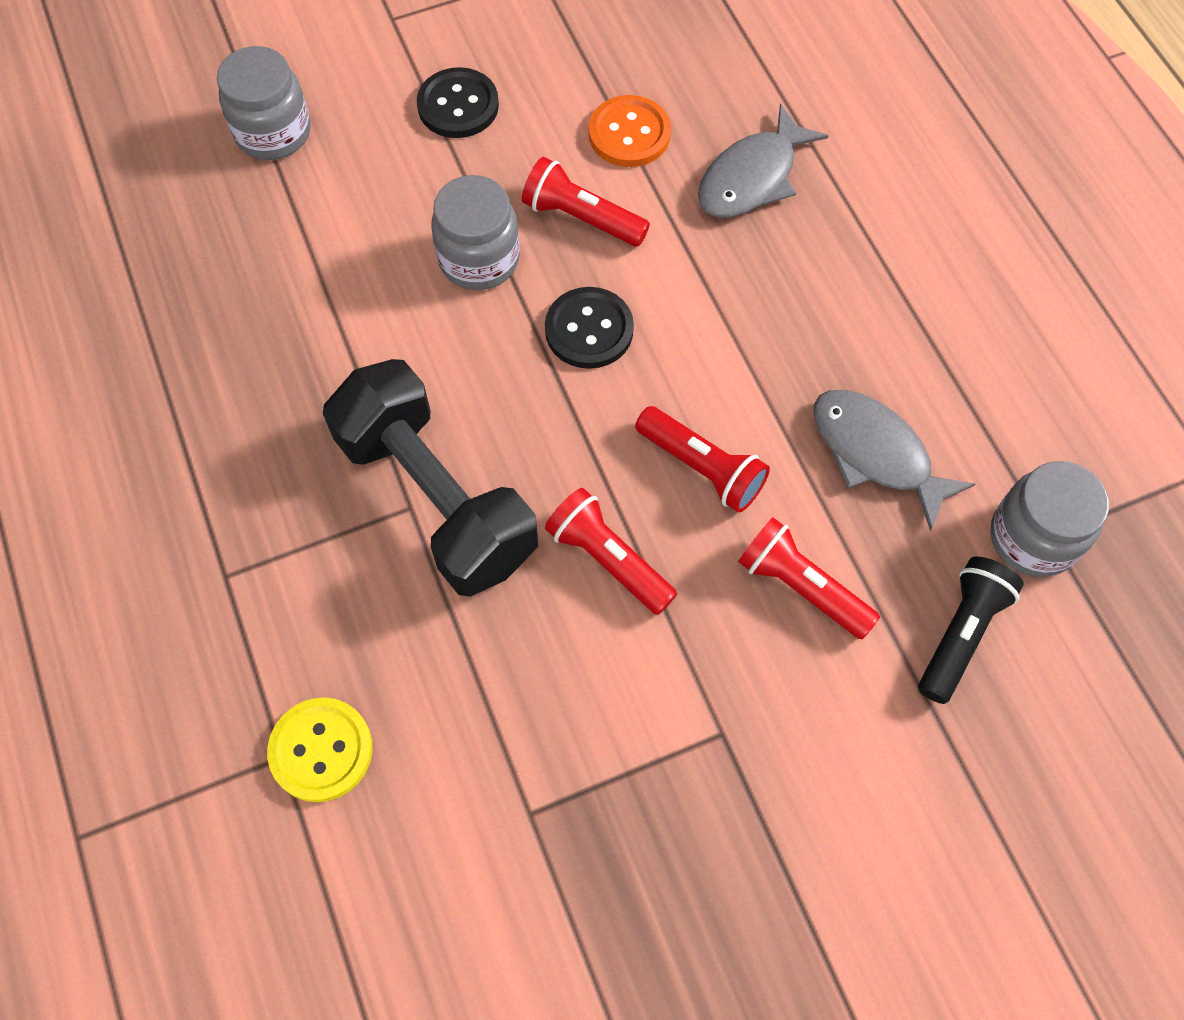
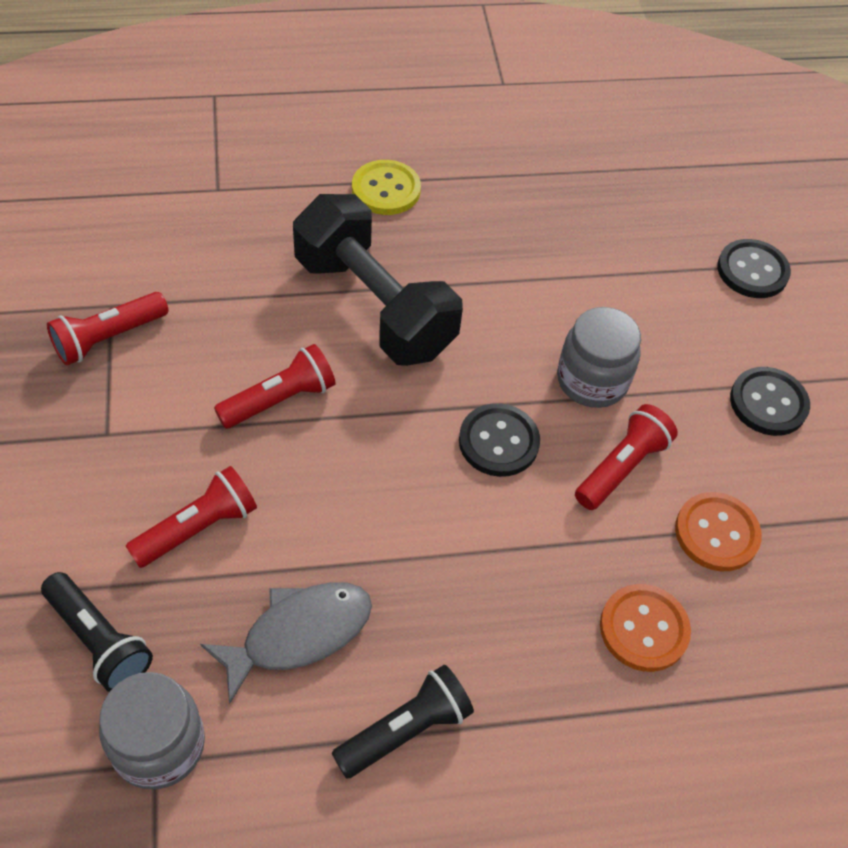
camera: 100 degrees right, 10 degrees down
grey jar [217,46,311,160] -> black button [717,239,791,298]
yellow button [267,697,373,802] -> yellow button moved to [352,160,421,215]
black dumbbell [323,359,538,597] -> black dumbbell turned 75 degrees clockwise [293,194,463,366]
red flashlight [635,406,770,513] -> red flashlight moved to [47,292,169,365]
grey fish [698,104,828,217] -> orange button [600,584,691,672]
none -> black flashlight [332,665,474,779]

